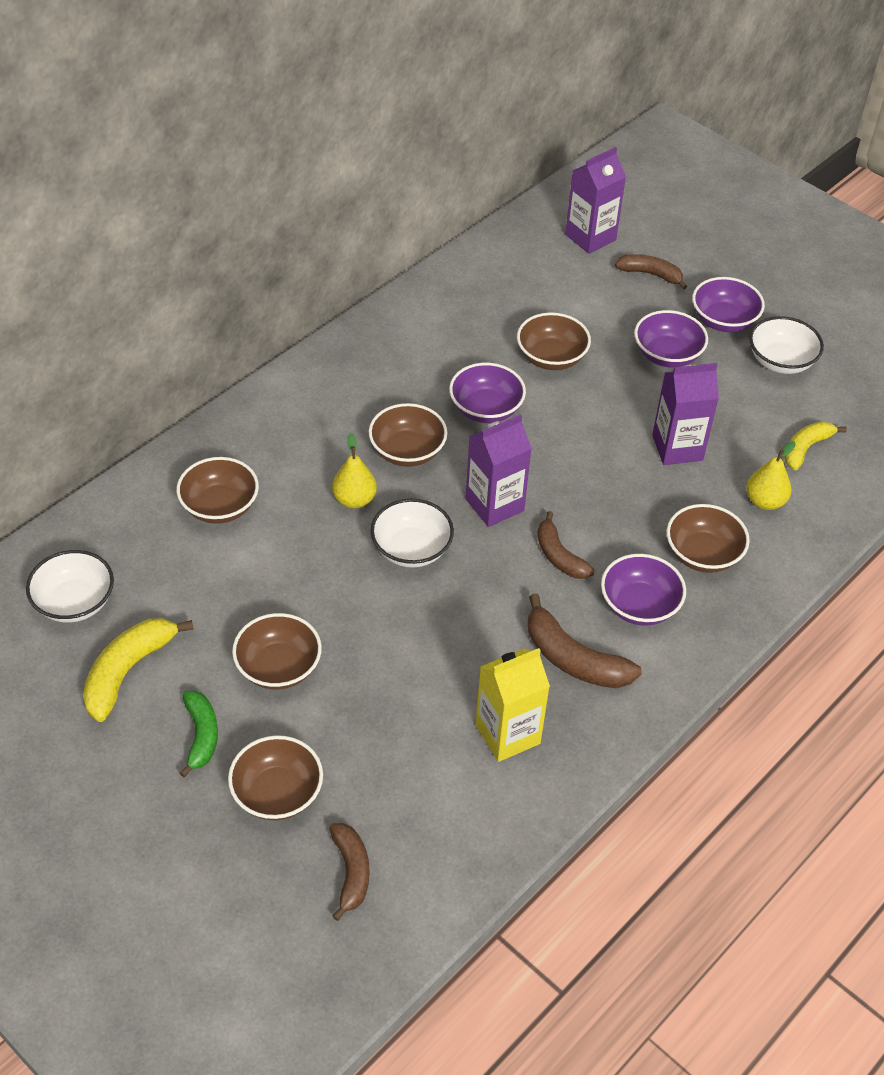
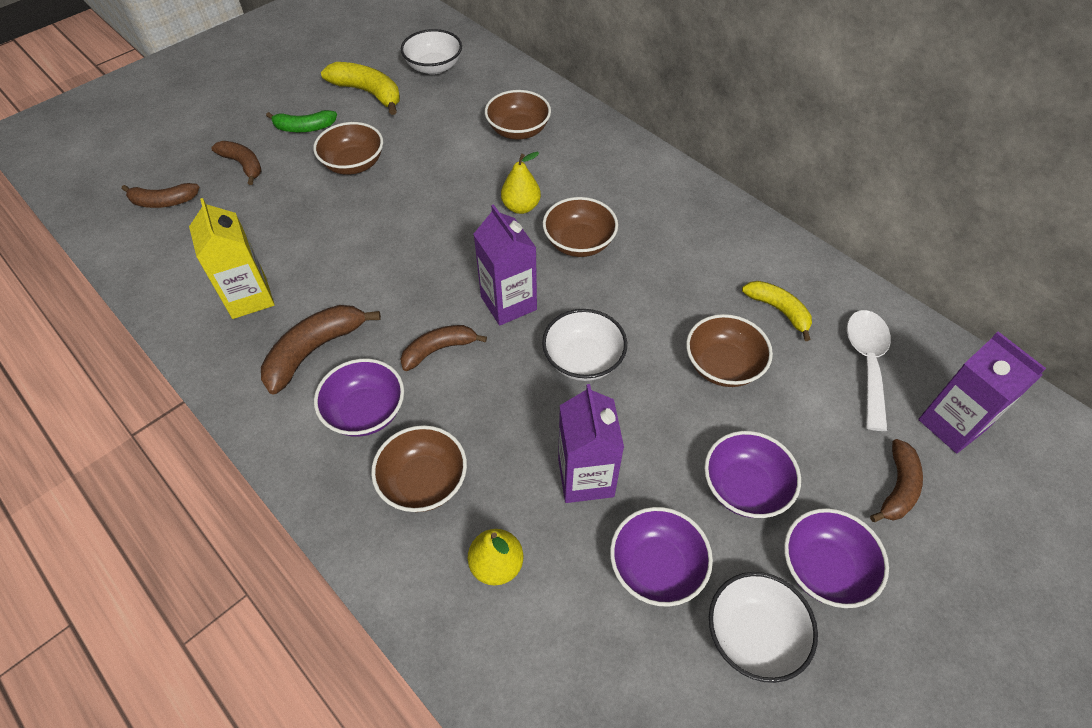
camera: 95 degrees right, 5 degrees up
brown bowl [228,735,323,820] -> brown banana [211,141,262,185]
white bowl [371,499,454,568] -> white bowl moved to [542,309,627,381]
purple bowl [449,363,526,423] -> purple bowl moved to [610,507,713,607]
yellow banana [785,421,847,470] -> yellow banana moved to [742,281,812,341]
none -> white spoon [847,310,891,431]

